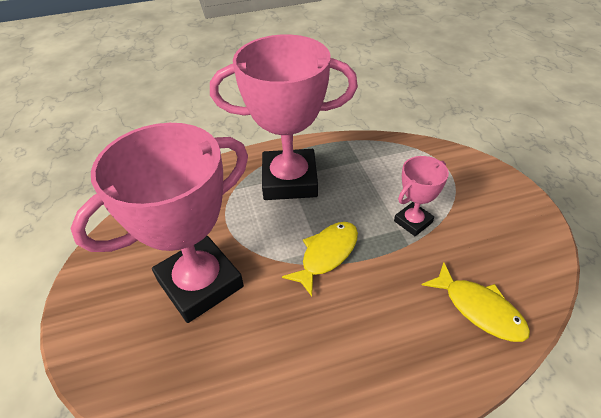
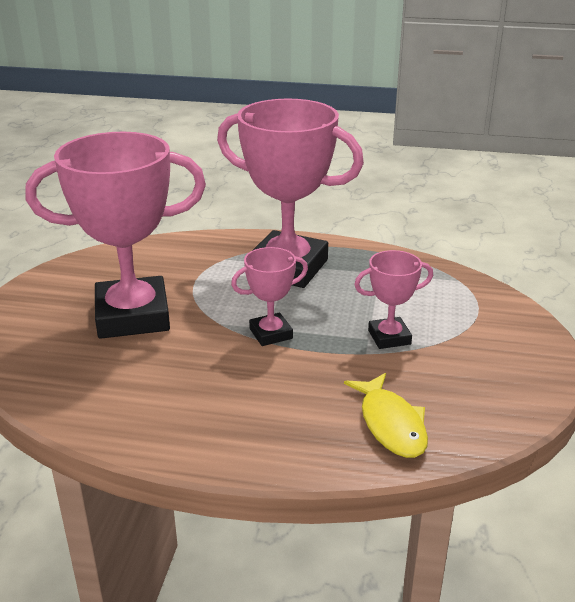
camera: 25 degrees right, 15 degrees down
yellow fish [282,222,358,296] -> pink trophy [231,247,308,346]

